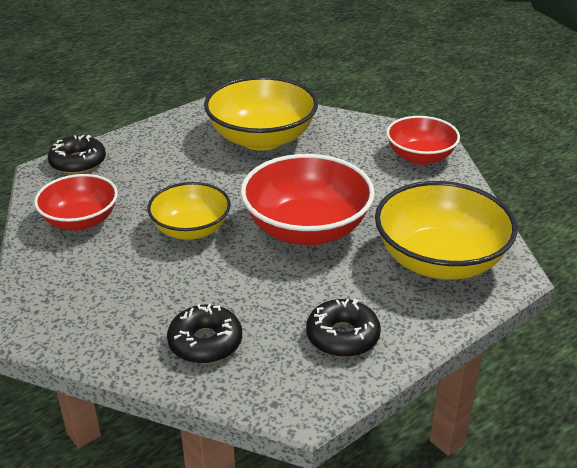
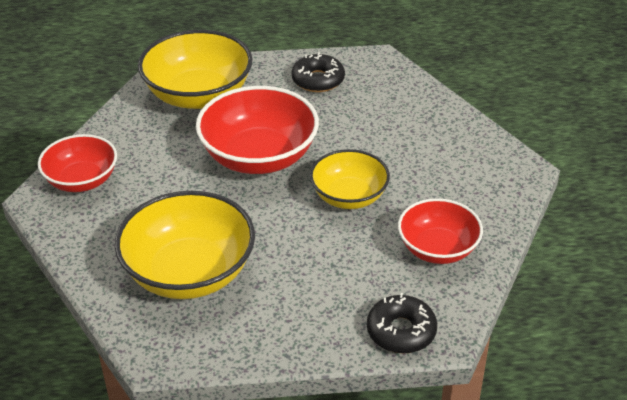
camera: 145 degrees left, 5 degrees up
black donut [167,304,242,364] -> none

